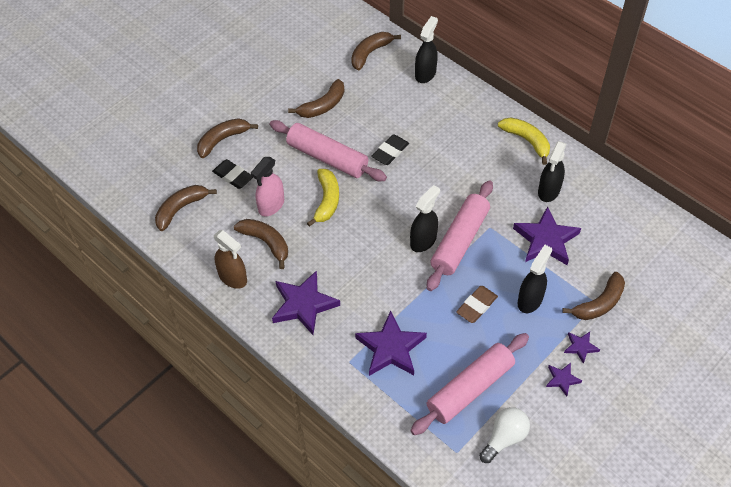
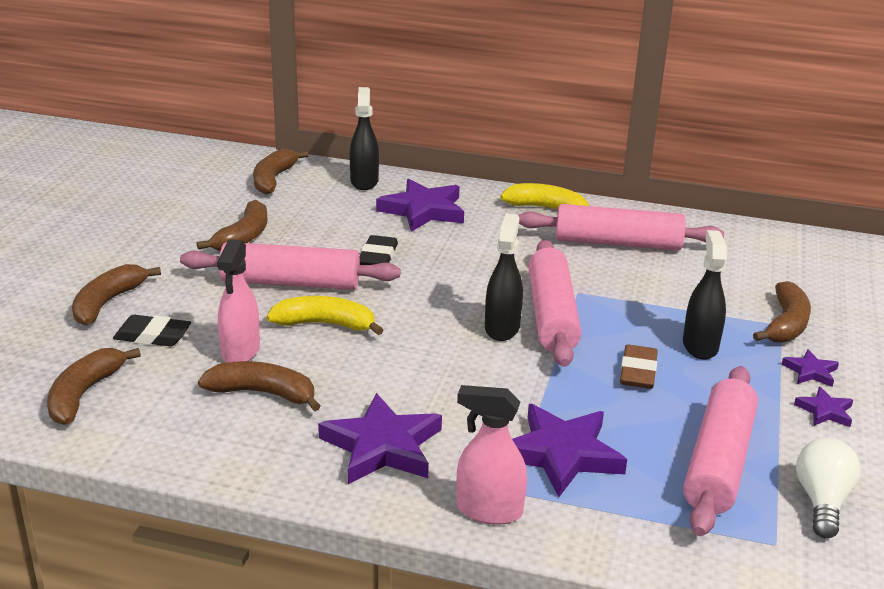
camera: 30 degrees left, 25 degrees down
brown spray bottle [214,230,247,289] -> none
yellow banana [307,169,339,227] -> yellow banana turned 60 degrees counterclockwise [266,296,383,335]
purple star [513,206,581,265] -> purple star moved to [376,179,464,232]
black spray bottle [538,141,566,202] -> pink rolling pin [518,204,724,250]
none -> pink spray bottle [456,385,527,525]

